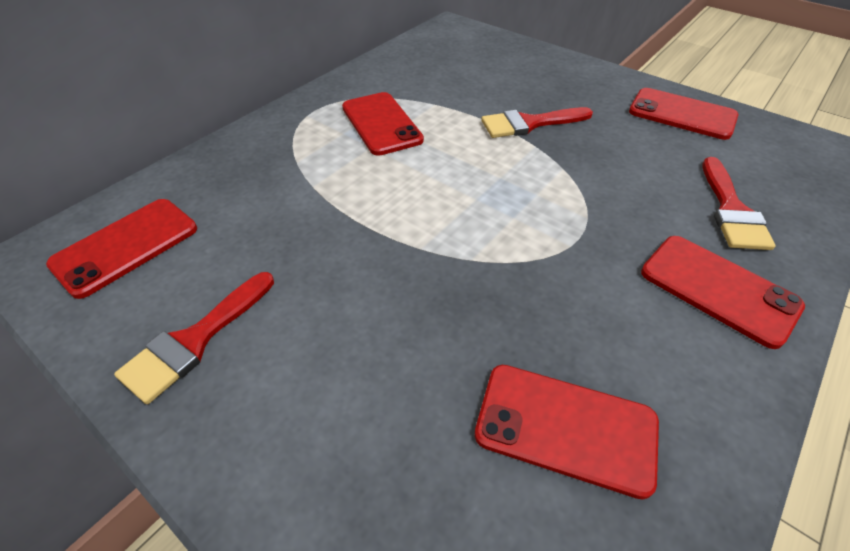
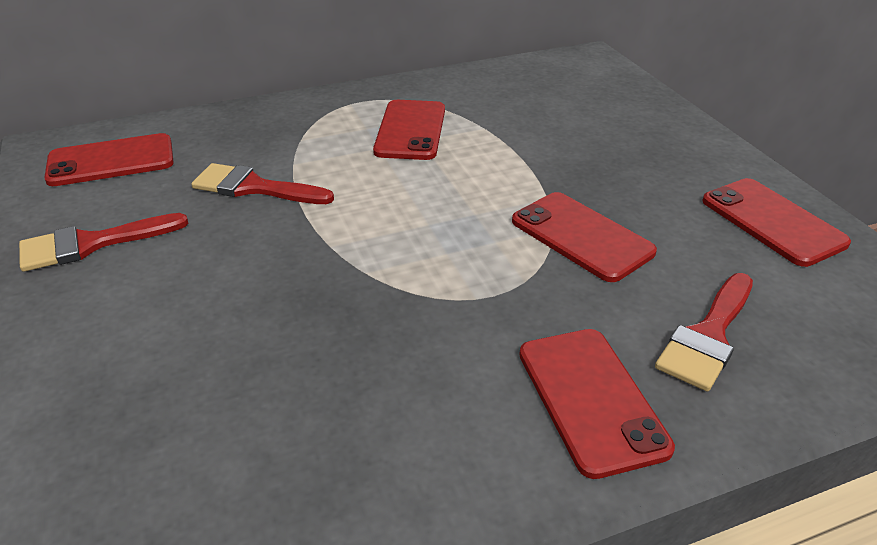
camera: 30 degrees right, 10 degrees down
red phone [475,365,659,499] -> red phone moved to [512,192,657,282]
red brush [481,107,593,138] -> red brush moved to [191,163,334,204]

